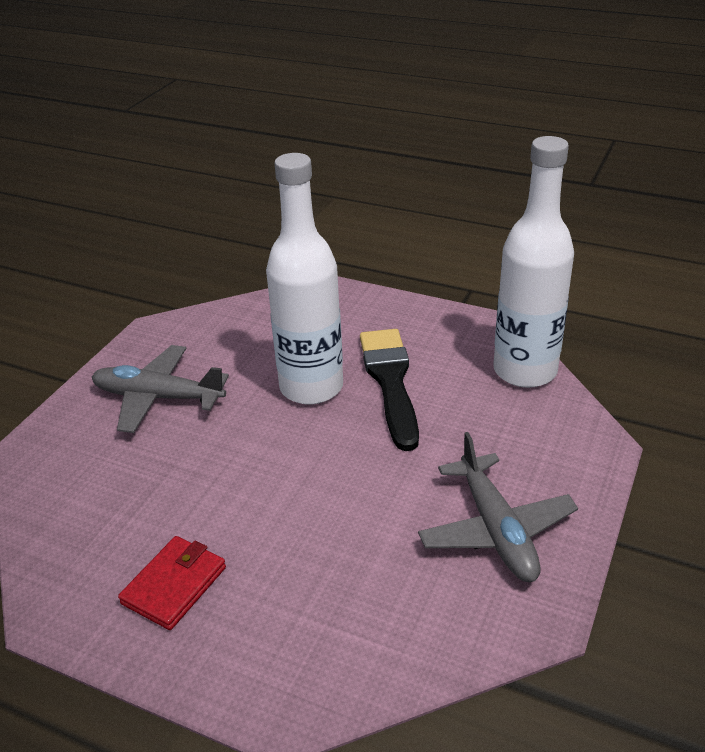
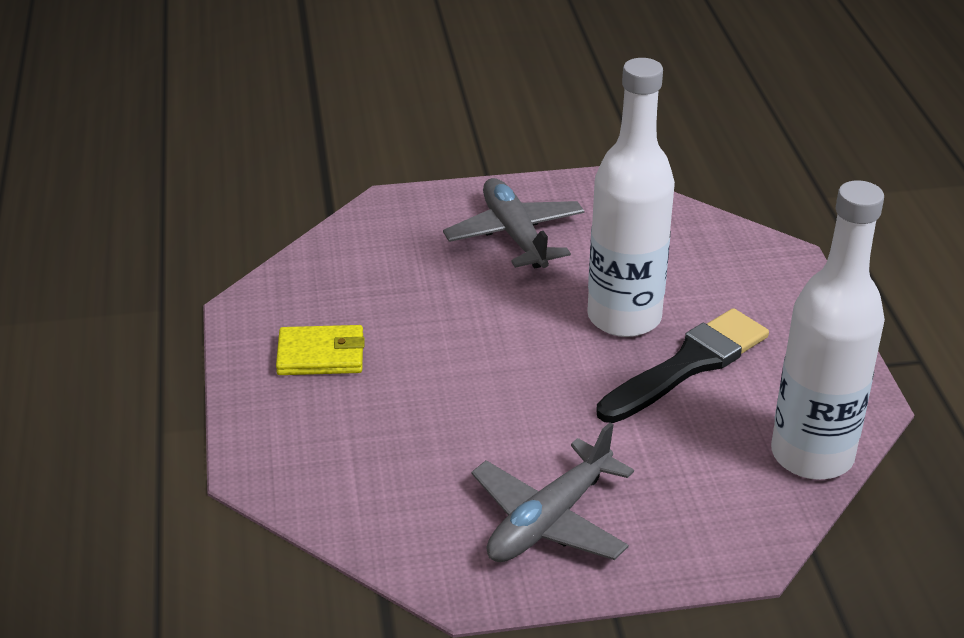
camera: 55 degrees right, 0 degrees up
red wallet [118,536,226,630] -> yellow wallet [276,325,365,375]

